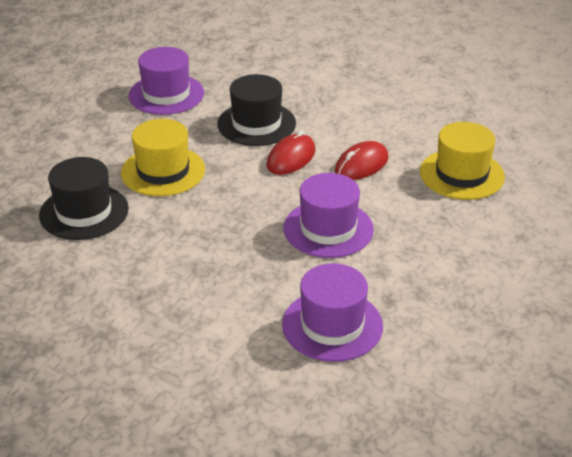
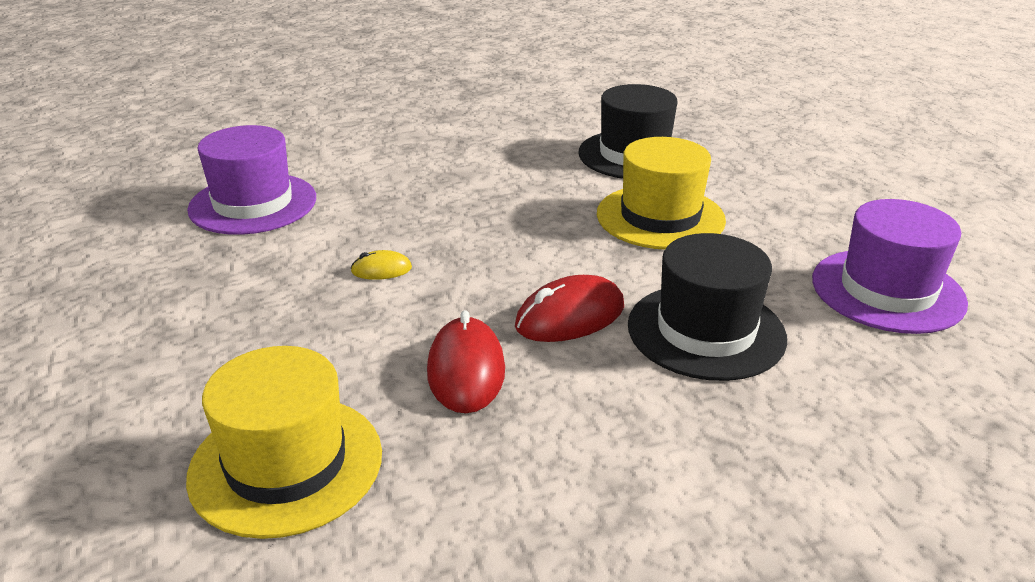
camera: 130 degrees right, 5 degrees down
red mouse [267,130,316,175] -> red mouse turned 75 degrees clockwise [515,275,624,342]
purple hat [283,173,374,258] -> yellow mouse [350,250,412,280]

